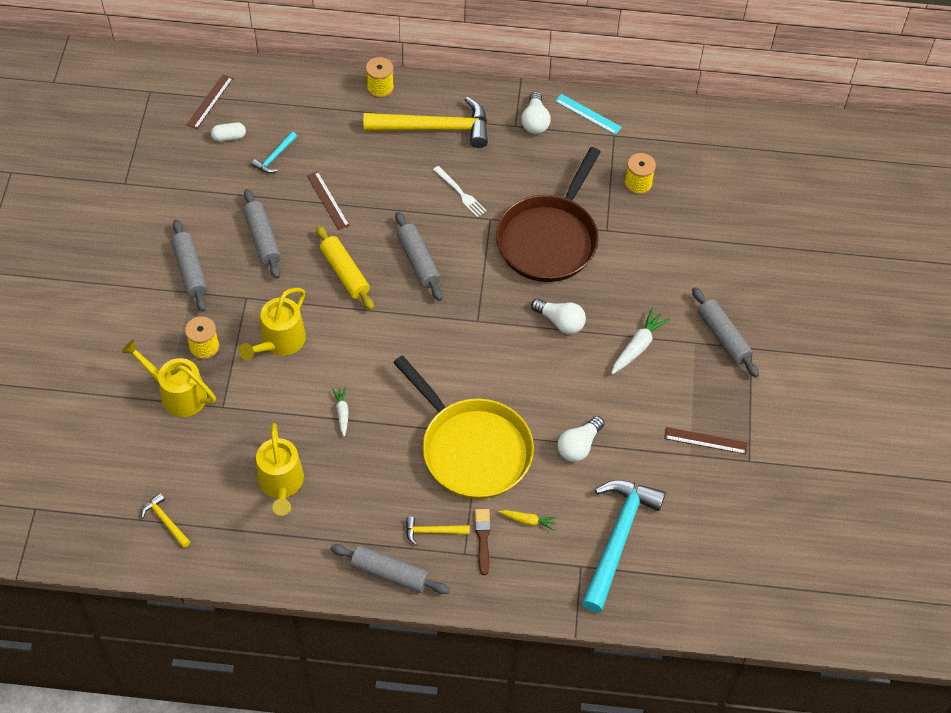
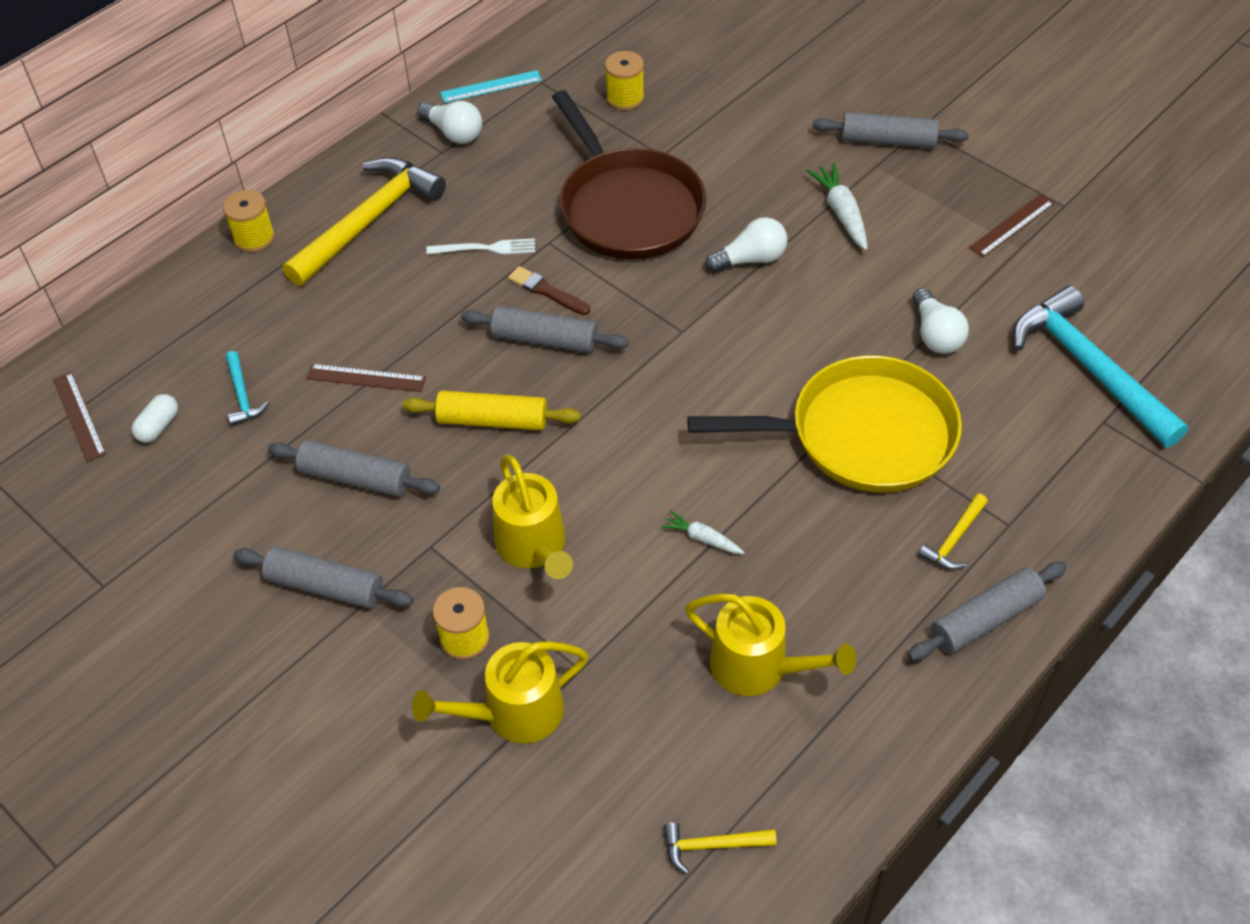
camera: 50 degrees left, 5 degrees down
brown brush [475,509,491,575] -> brown brush moved to [508,266,590,315]
yellow carrot [499,510,557,531] -> none

